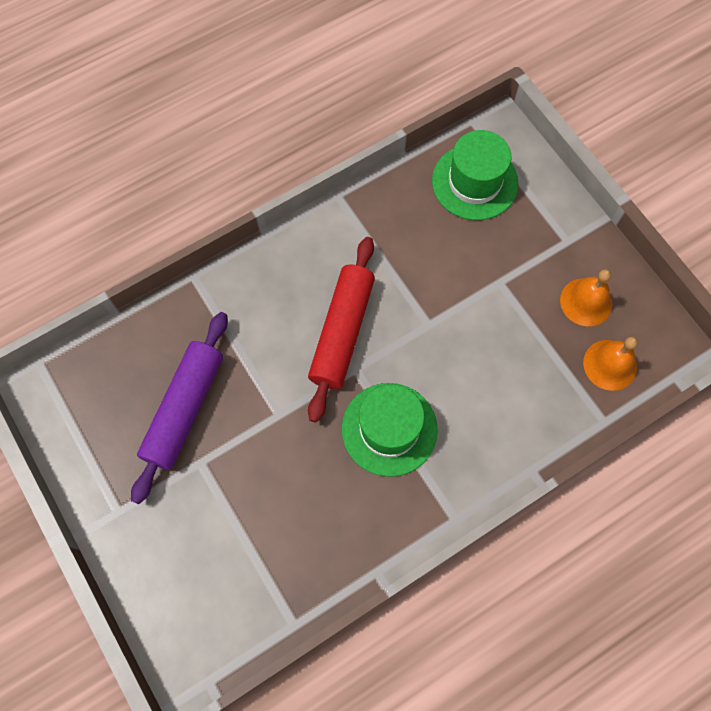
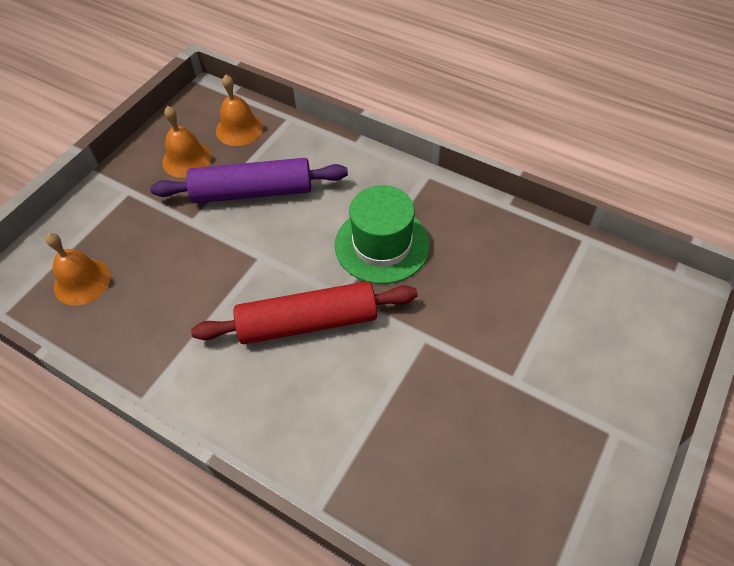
camera: 115 degrees left, 15 degrees down
purple rolling pin [131,312,228,504] -> purple rolling pin moved to [150,158,348,203]
green hat [432,130,518,220] -> orange bell [46,233,111,306]

